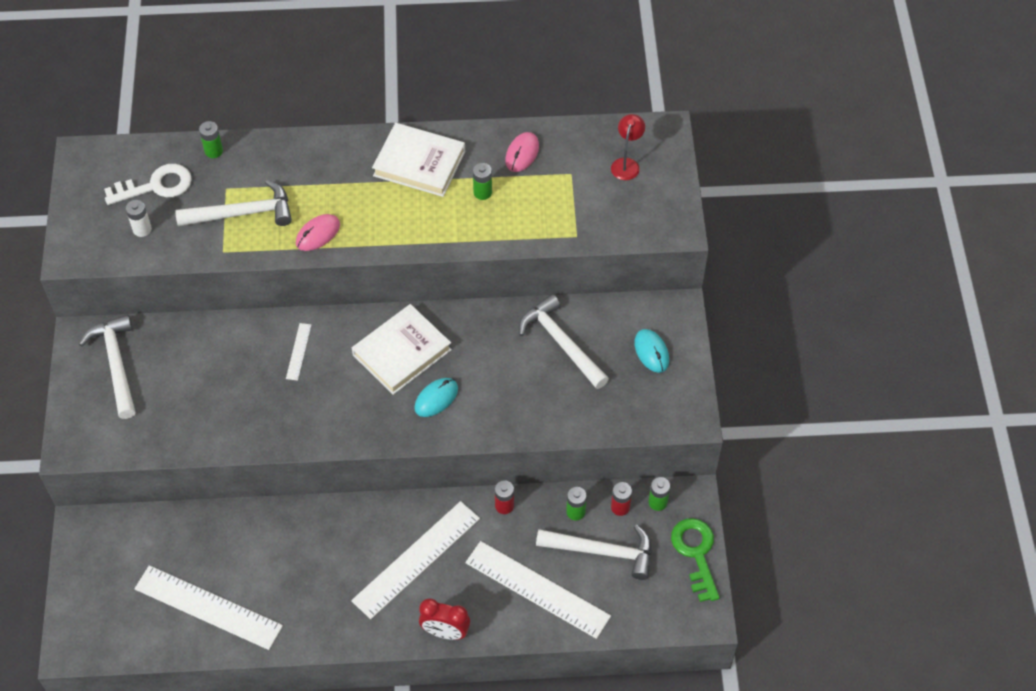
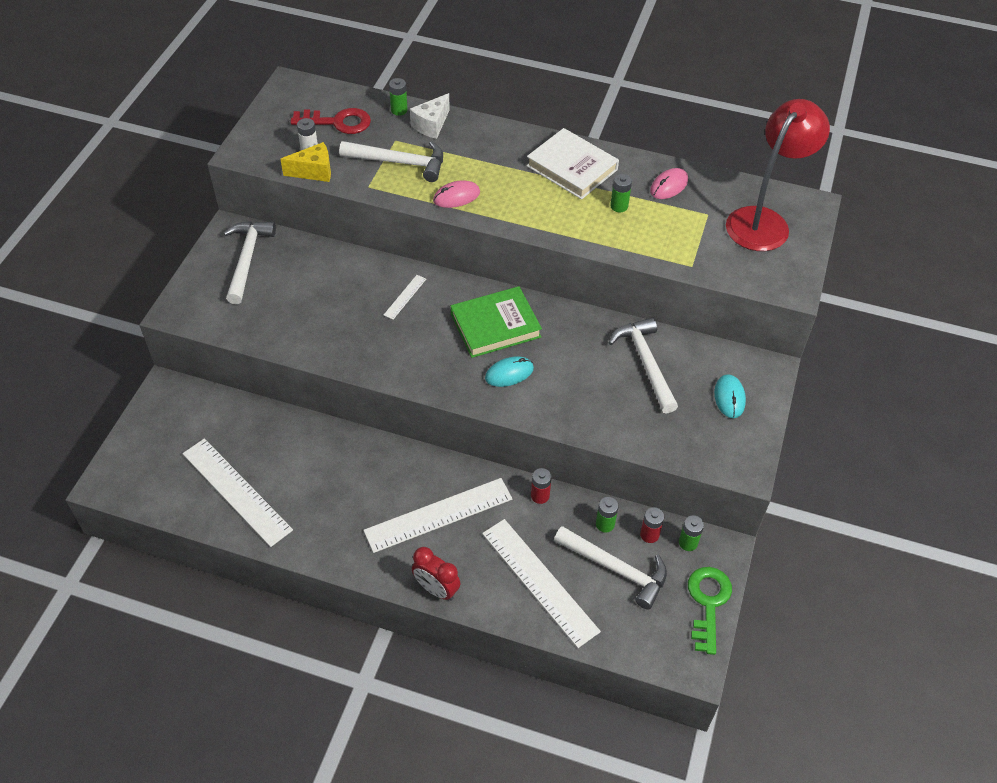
camera: 20 degrees right, 5 degrees down
white key [104,164,192,205] -> red key [290,108,371,134]
white book [352,304,452,395] -> green book [451,286,542,358]
red lamp [611,114,645,180] -> red lamp [726,99,830,251], size x2.22
none -> yellow cheese [280,142,331,182]
none -> white cheese [410,93,450,139]

